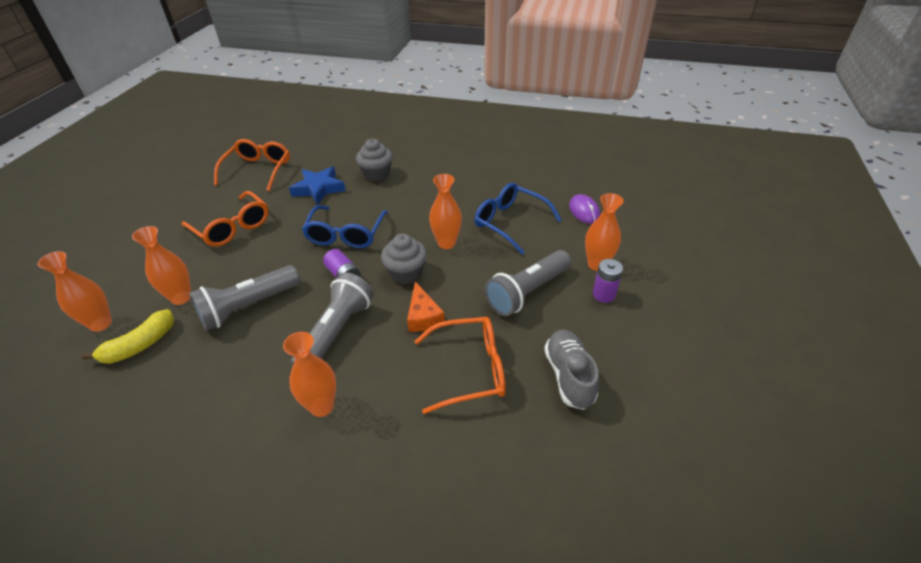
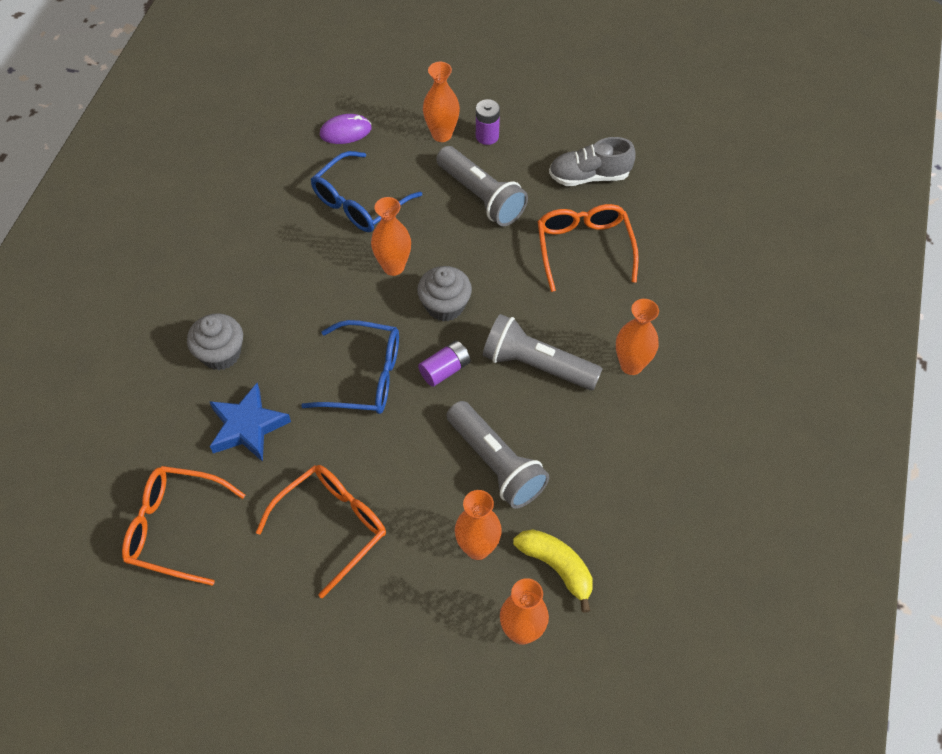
camera: 90 degrees left, 15 degrees up
orange cheese [407,282,445,332] -> none

